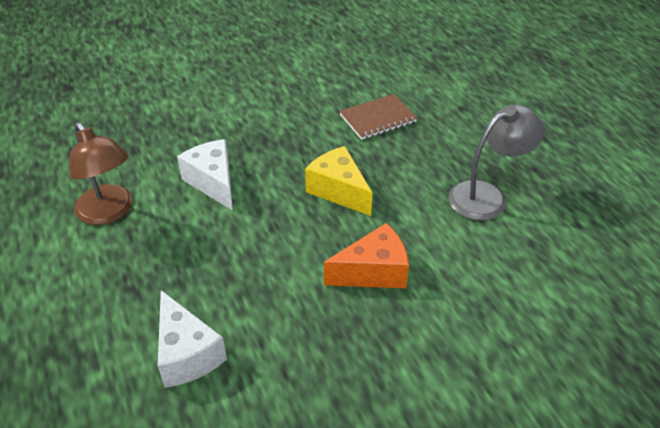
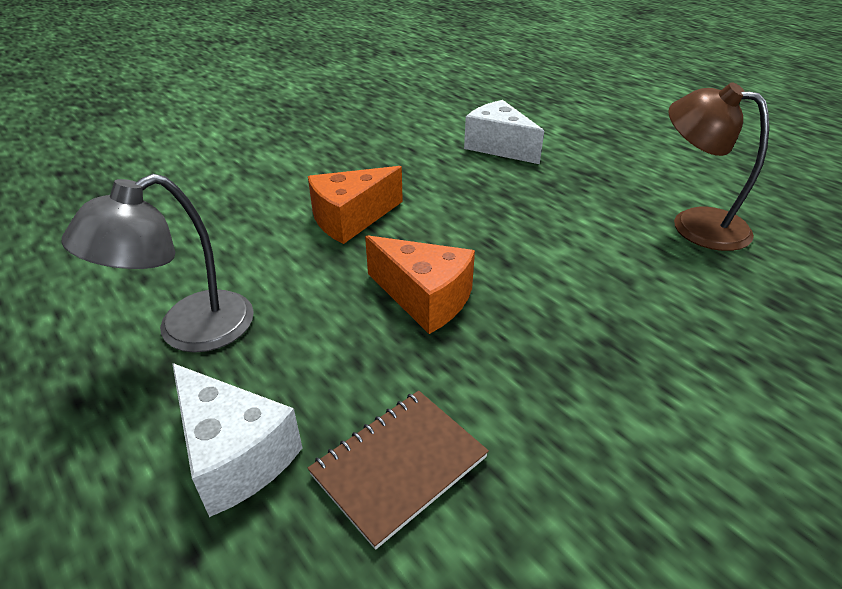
camera: 165 degrees right, 5 degrees down
white cheese [177,139,233,211] -> white cheese moved to [172,363,302,517]
yellow cheese [305,146,372,216] -> orange cheese [365,235,475,334]

